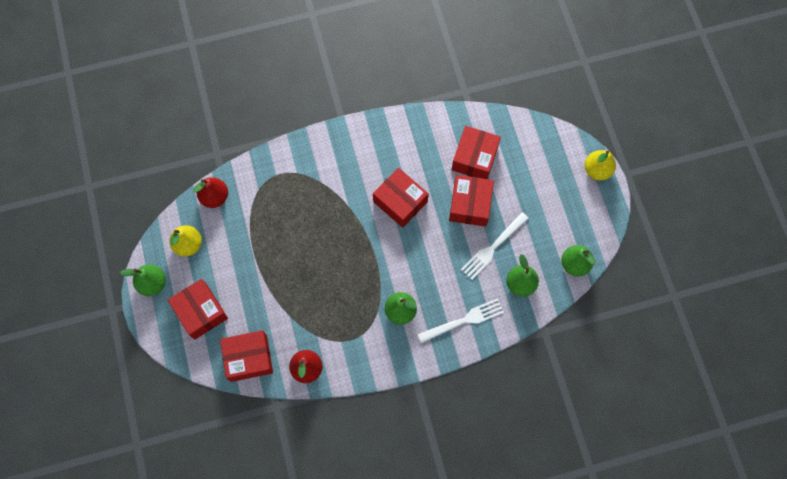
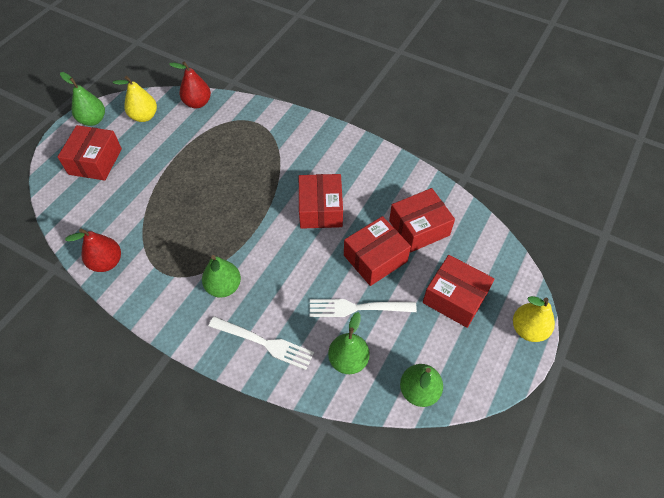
camera: 45 degrees right, 15 degrees down
red box [220,330,273,382] -> red box moved to [423,255,494,328]

